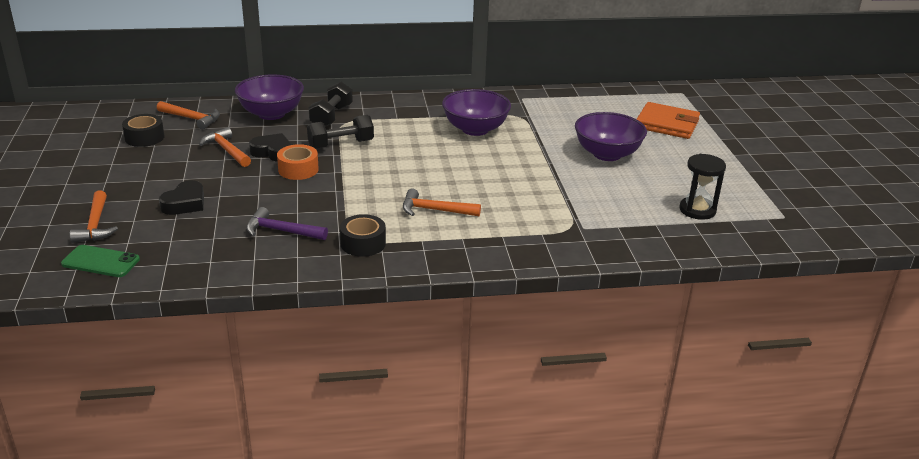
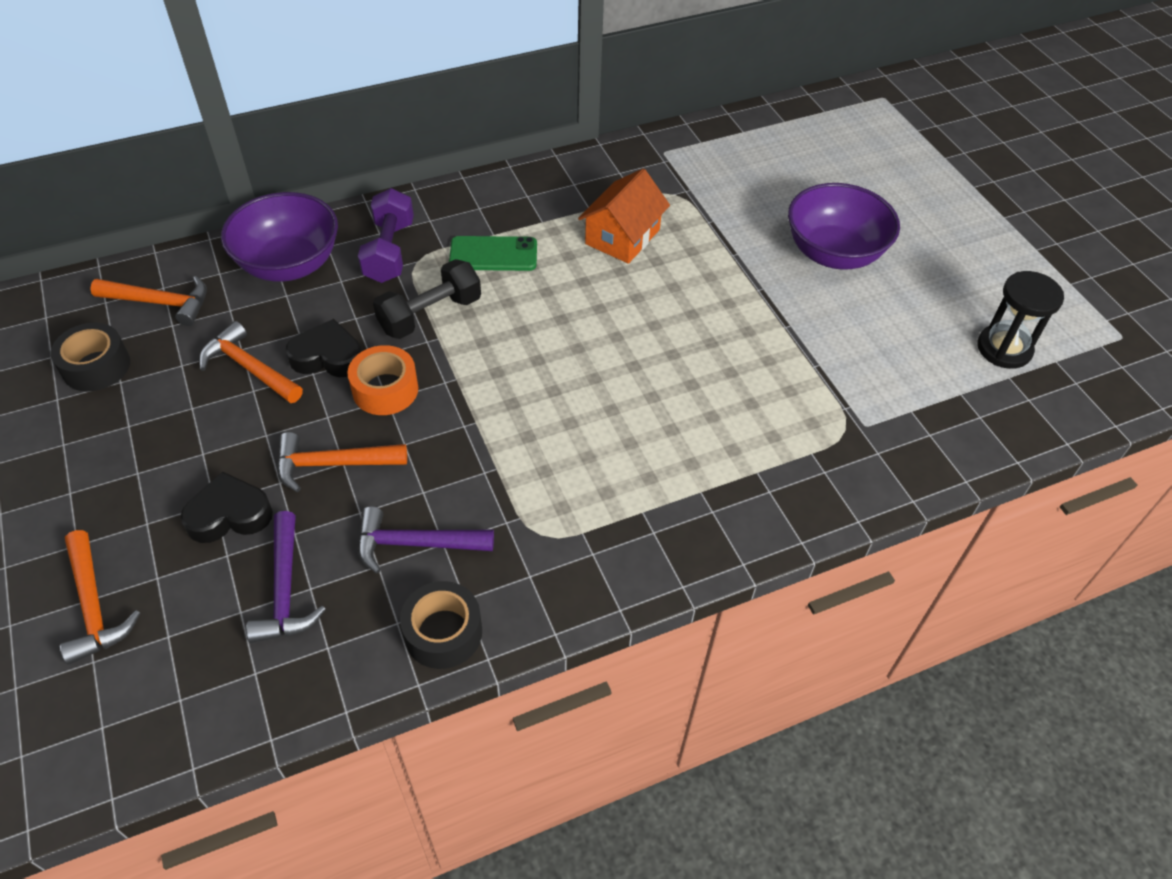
camera: 15 degrees left, 20 degrees up
green phone [61,245,140,277] -> green phone moved to [449,236,537,271]
black heart [159,180,204,215] -> black heart turned 120 degrees counterclockwise [180,471,273,543]
black dumbbell [308,82,353,126] -> purple dumbbell [358,188,414,283]
black tape [340,214,386,257] -> black tape moved to [400,581,482,669]
orange hammer [403,189,481,216] -> orange hammer moved to [277,432,407,492]
purple bowl [442,89,511,136] -> orange house [578,169,670,264]
orange wallet [637,102,700,139] -> none
none -> purple hammer [246,511,326,643]

